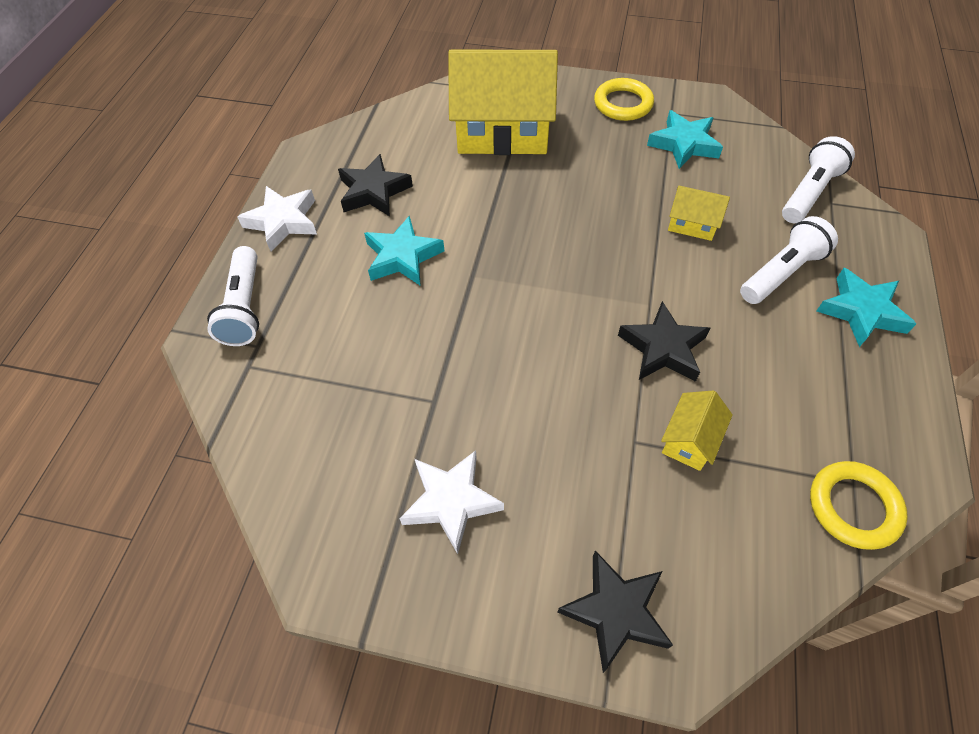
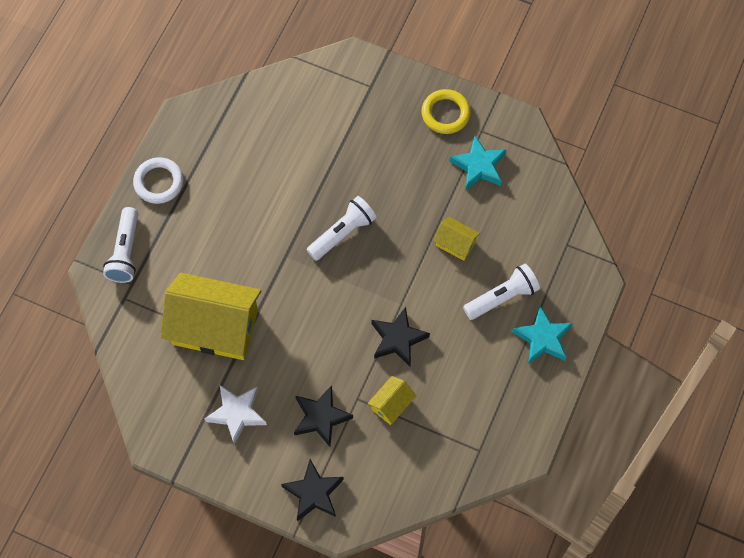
camera: 10 degrees right, 10 degrees up
white star [238,186,317,252] -> white ring [133,157,184,204]
black star [338,154,413,216] -> black star moved to [294,385,353,447]
turquoise star [364,215,444,285] -> none
yellow house [448,50,558,155] -> yellow house moved to [161,273,261,360]
white flashlight [782,136,855,223] -> white flashlight moved to [306,196,377,261]
yellow ring [810,461,908,550] -> none

